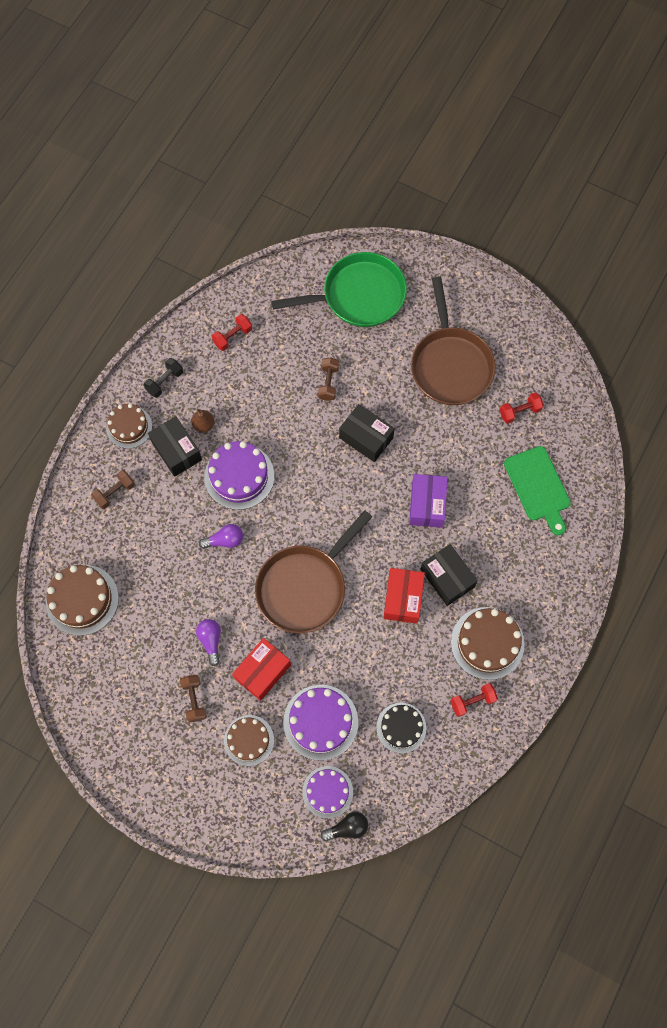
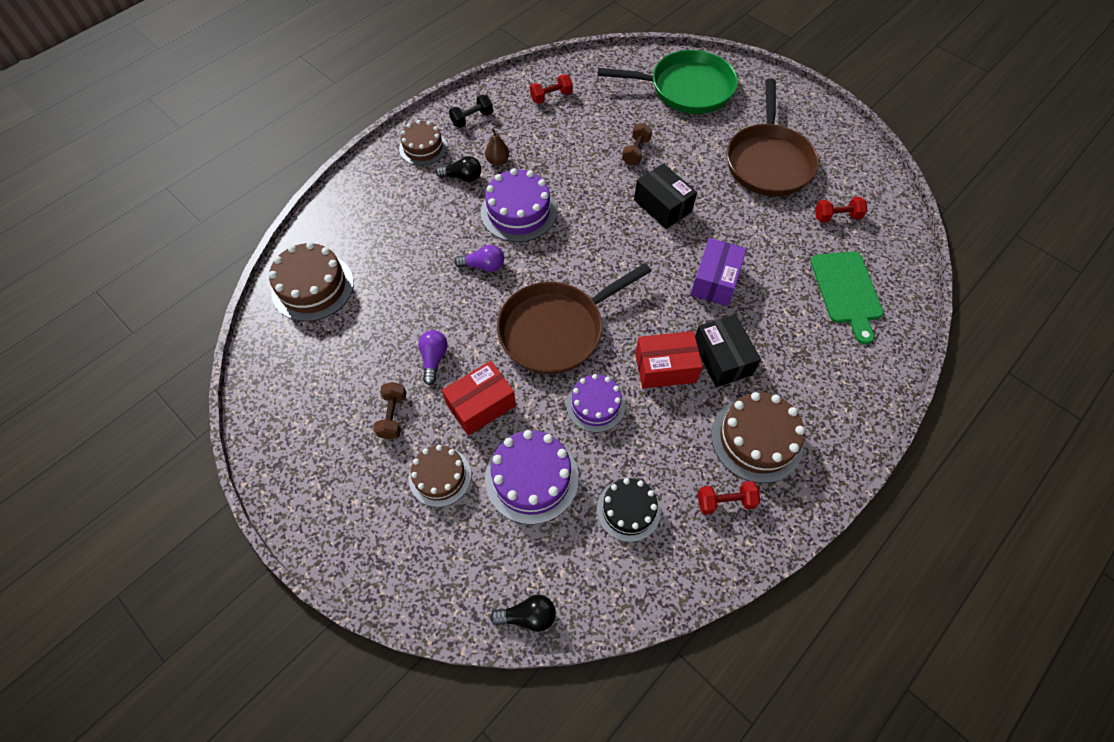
camera: 15 degrees right, 10 degrees down
brown dumbbell [91,470,135,509] -> none
black box [148,416,202,477] -> black light bulb [436,156,481,182]
purple cake [302,766,353,818] -> purple cake moved to [566,374,625,433]
red box [383,568,425,624] -> red box turned 60 degrees clockwise [635,331,703,389]

